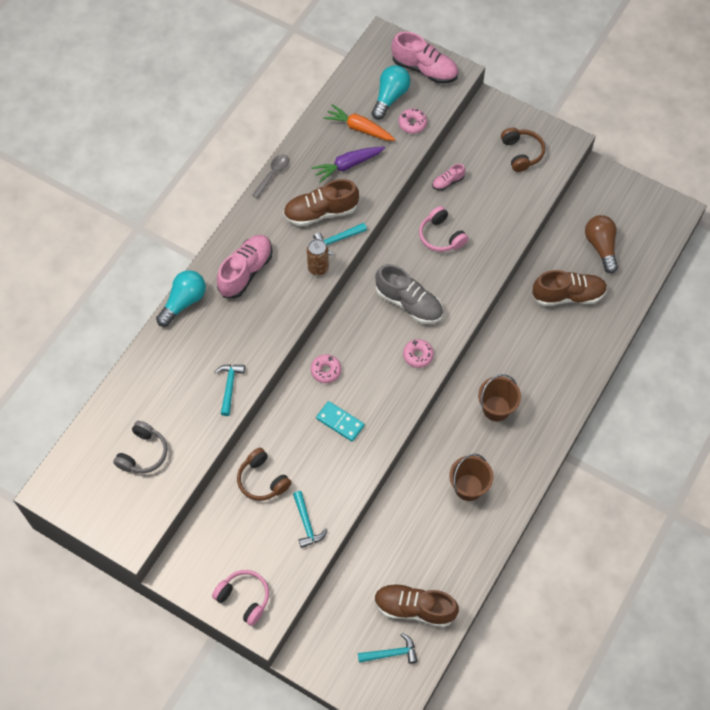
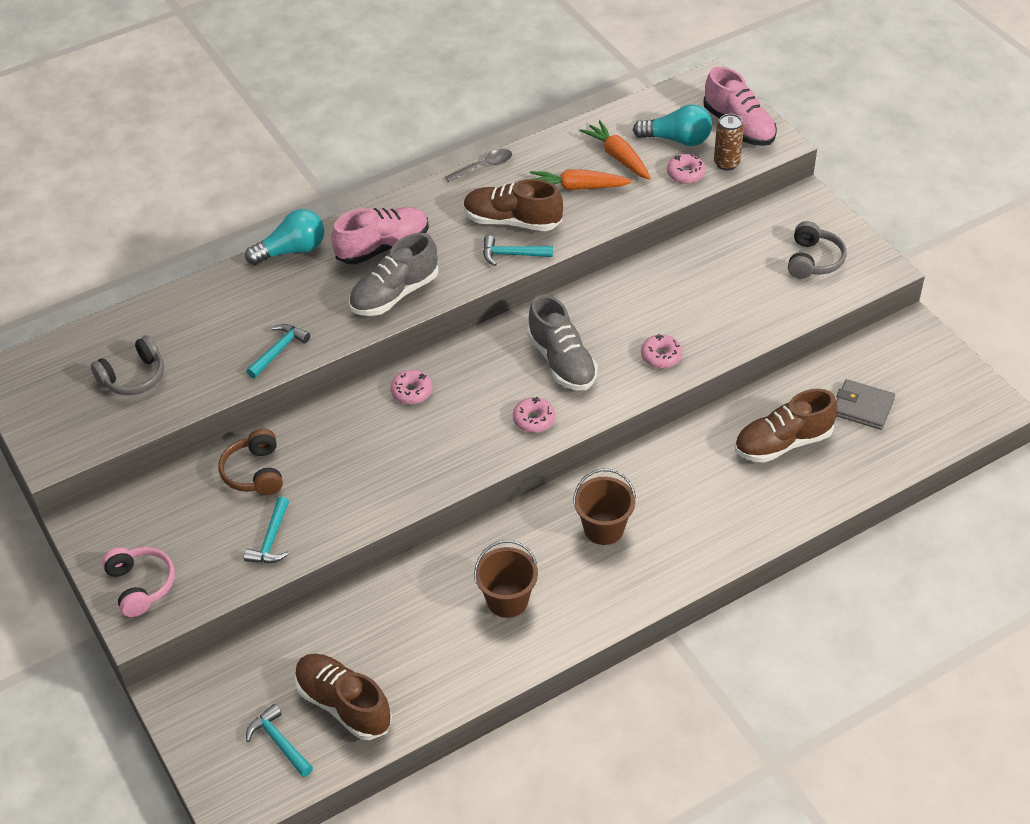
camera: 30 degrees right, 15 degrees down
brown can [307,239,329,276] -> brown can moved to [714,114,744,171]
purple carrot [311,147,385,183] -> orange carrot [530,169,632,191]
turquoise domino [316,401,365,442] -> none
turquoise hammer [358,633,418,664] -> turquoise hammer turned 150 degrees counterclockwise [246,704,313,777]
turquoise light bulb [371,65,411,120] -> turquoise light bulb turned 45 degrees clockwise [633,104,712,146]
pink headphones [419,206,469,252] -> none
pink shoe [432,164,465,191] -> none
brown headphones [501,128,545,172] -> grey headphones [788,221,847,279]
brown shoe [532,270,607,306] -> brown shoe turned 135 degrees clockwise [735,389,838,463]
brown light bulb [585,215,618,274] -> grey wallet [836,379,895,430]
none -> grey shoe [349,233,439,316]
none -> pink donut [641,334,682,368]

